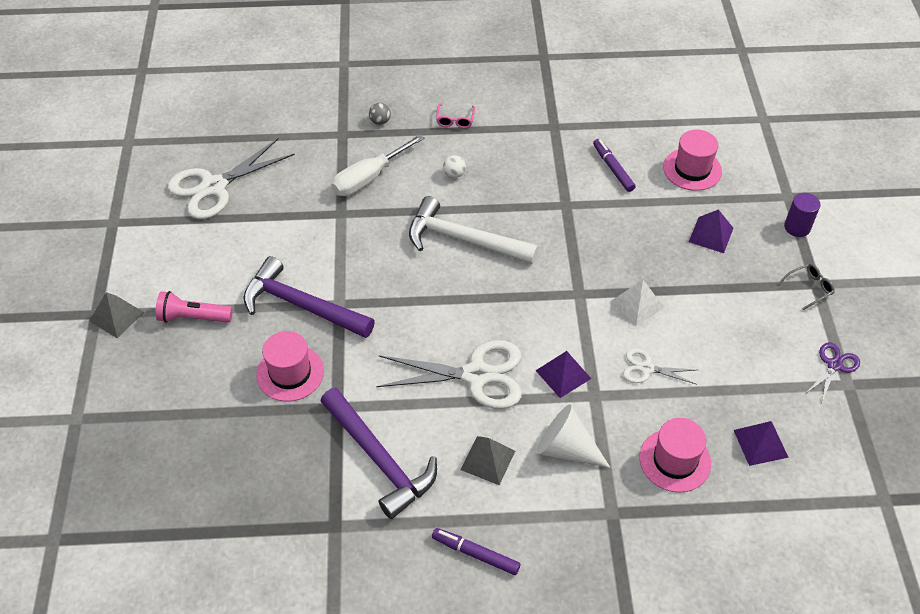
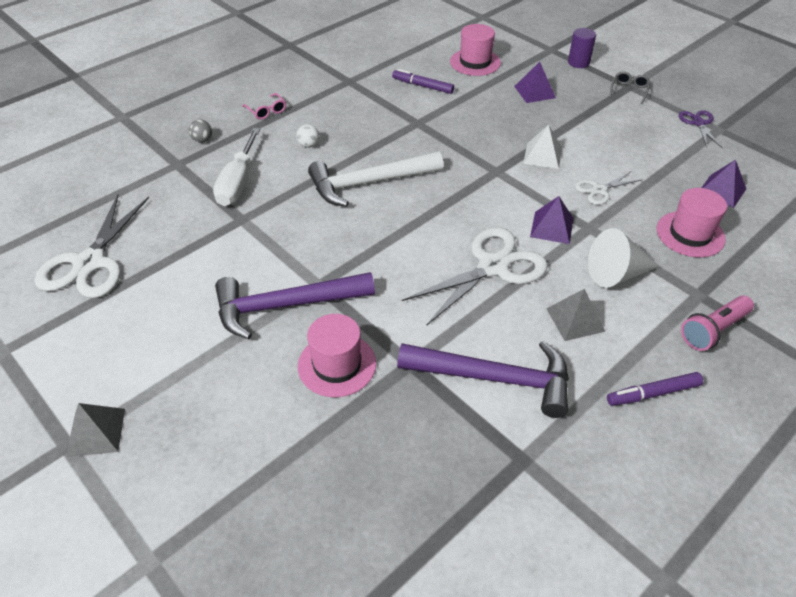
camera: 40 degrees left, 5 degrees down
pink flashlight [155,291,233,323] -> pink flashlight moved to [681,296,754,351]

